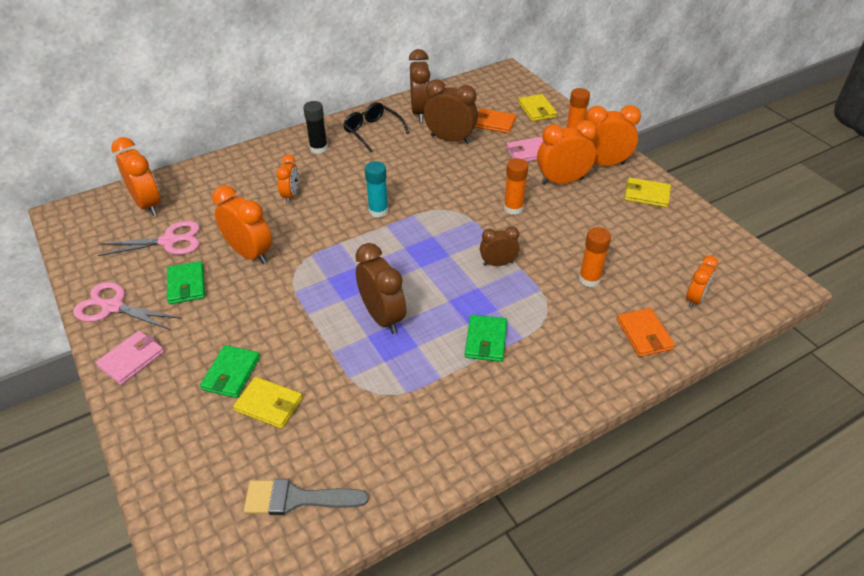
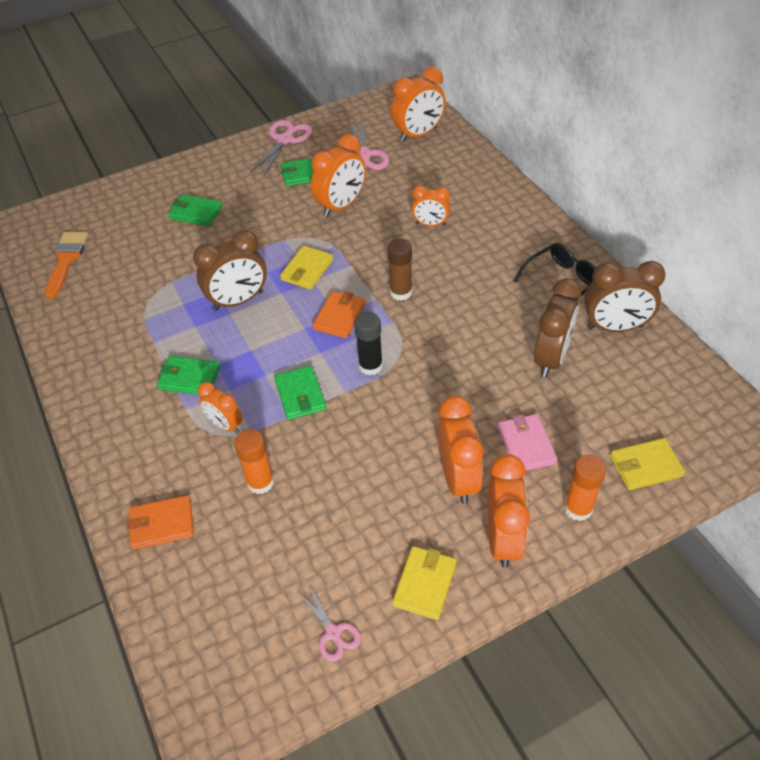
camera: 95 degrees right, 5 degrees up
pink wallet [96,331,164,385] -> none
yellow wallet [233,377,303,429] -> yellow wallet moved to [280,246,333,290]
grey brush [244,479,369,515] -> orange brush [45,232,89,299]
black glue stick [303,101,328,154] -> black glue stick moved to [354,312,383,375]
turquoise glue stick [365,161,388,218] -> brown glue stick [388,238,412,301]
orange wallet [475,108,516,133] -> orange wallet moved to [313,291,366,338]
brown clock [480,226,519,266] -> green wallet [274,365,326,420]
orange glue stick [504,158,528,215] -> none
orange clock [686,255,718,308] -> orange clock moved to [198,382,243,434]
none -> pink scissors [297,585,361,662]

